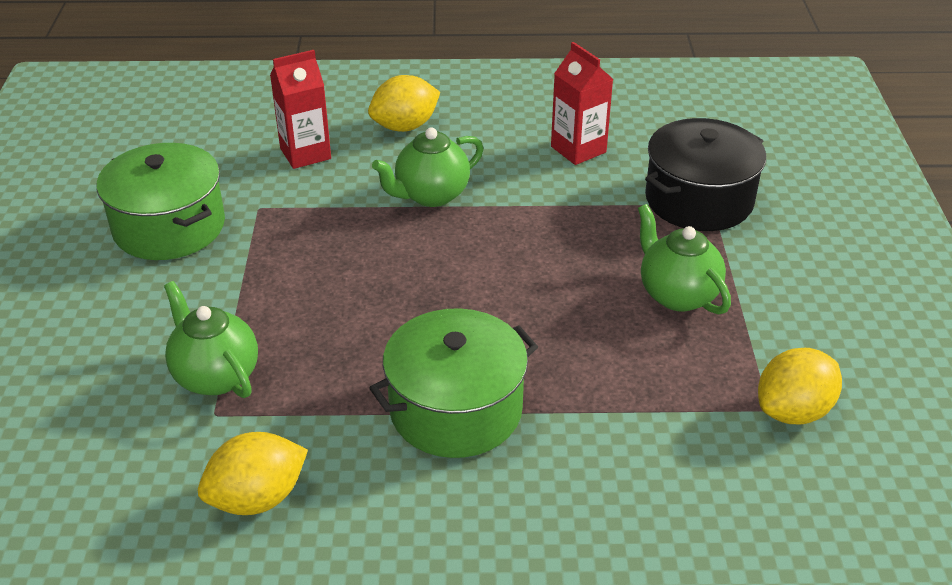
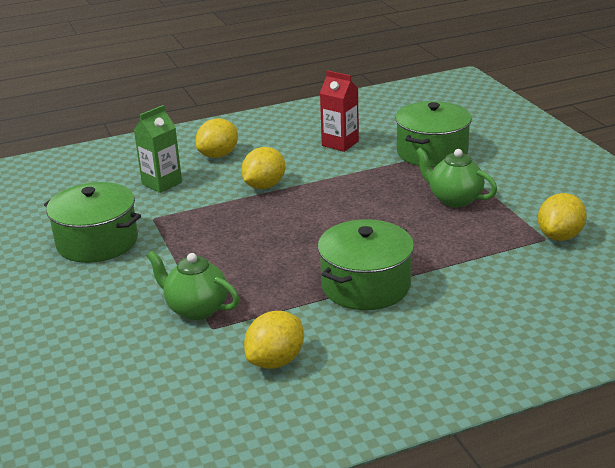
camera: 20 degrees left, 10 degrees down
red carton [270,50,331,169] -> green carton [134,105,182,193]
green teapot [372,128,484,207] -> yellow lemon [241,147,285,189]
black pot [645,118,766,231] -> green pot [395,101,472,167]

